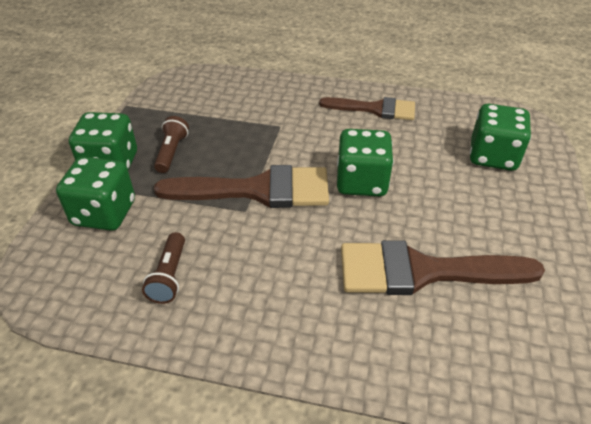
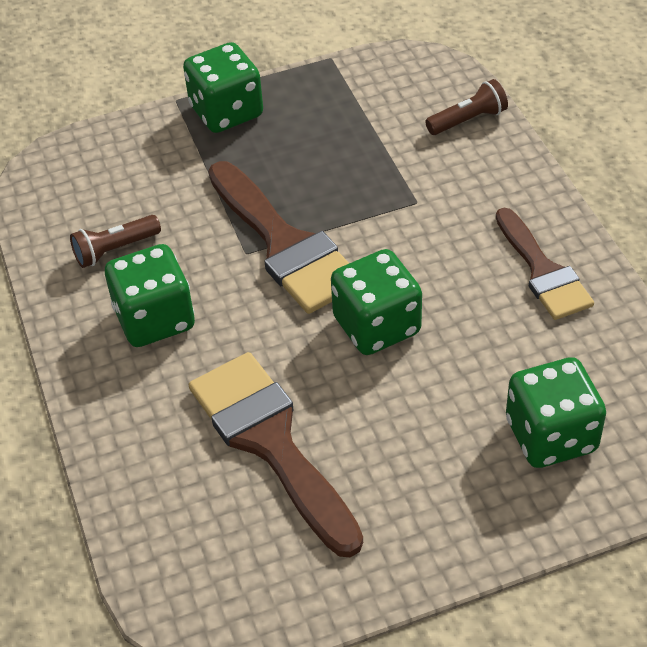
camera: 60 degrees right, 5 degrees up
green dice [56,157,135,231] -> green dice moved to [105,244,195,347]
brown flashlight [154,116,189,173] -> brown flashlight moved to [425,79,508,135]

